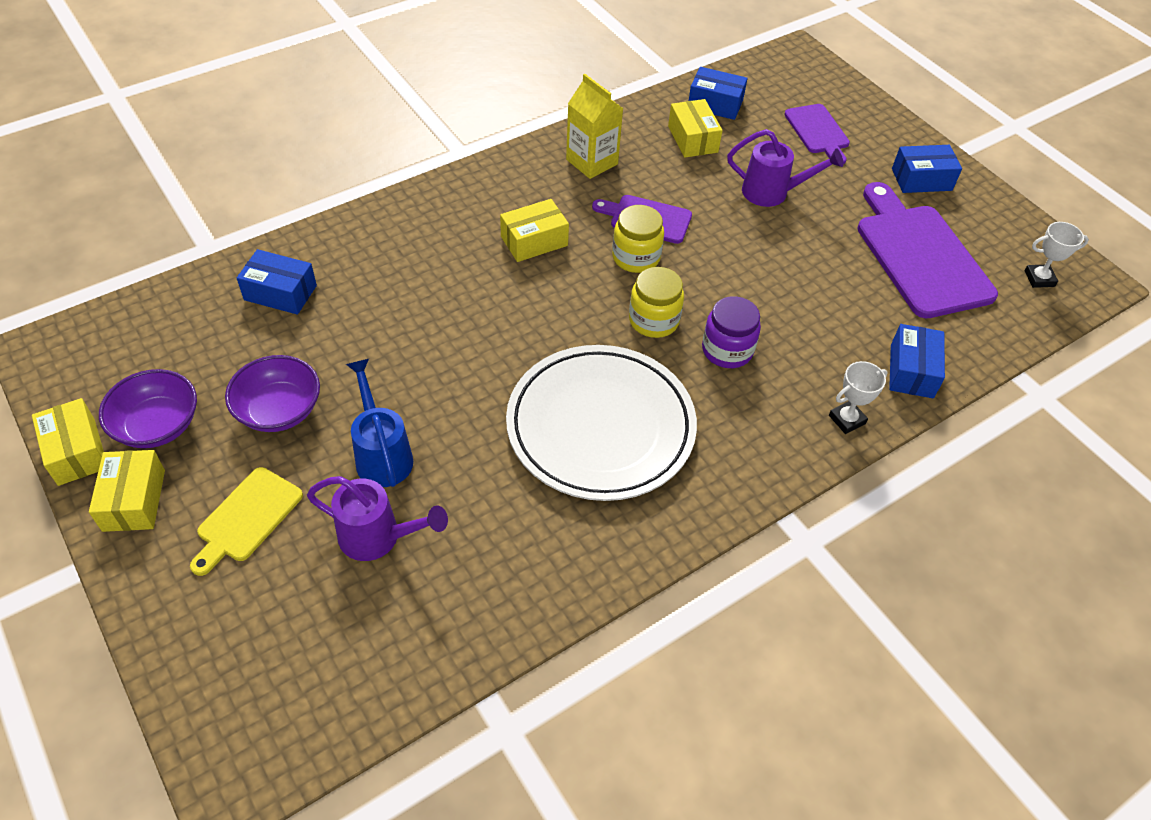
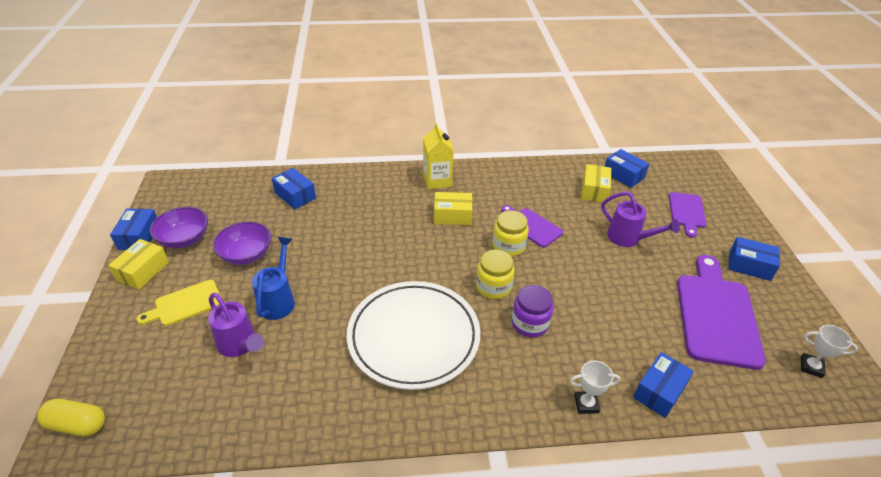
camera: 30 degrees right, 10 degrees down
yellow box [32,398,104,486] -> blue box [110,208,157,250]
yellow carton [566,74,623,179] -> yellow carton moved to [423,122,454,190]
none -> yellow capsule [37,399,105,436]

